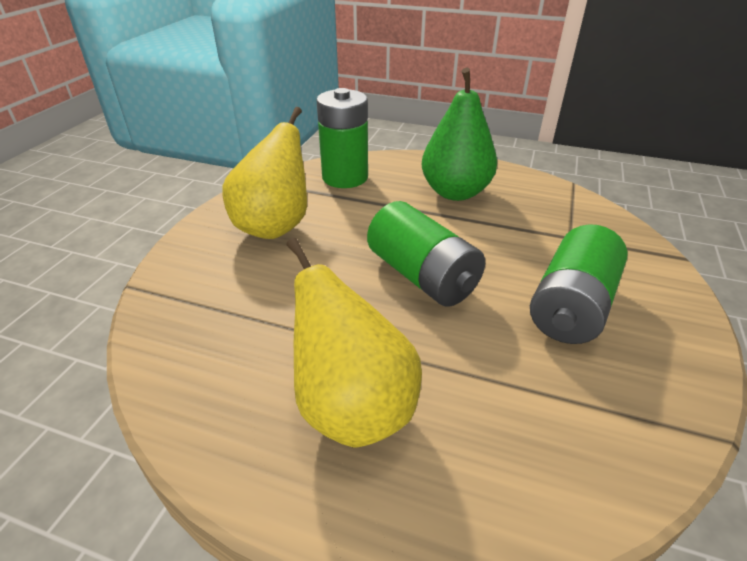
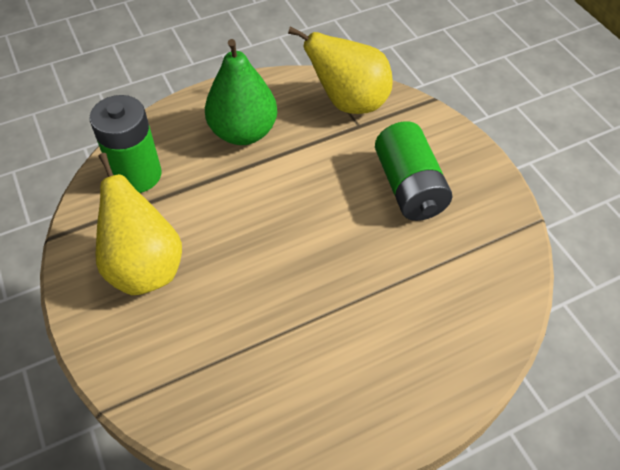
camera: 45 degrees left, 15 degrees up
yellow pear [286,238,422,448] -> yellow pear moved to [288,27,393,114]
green battery [367,201,485,307] -> none

